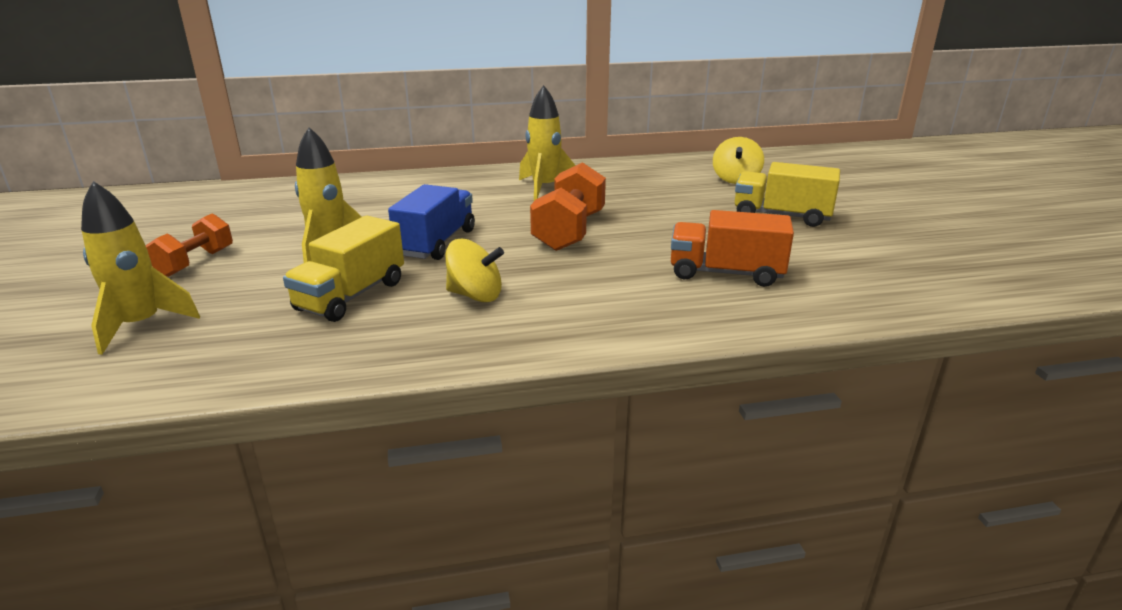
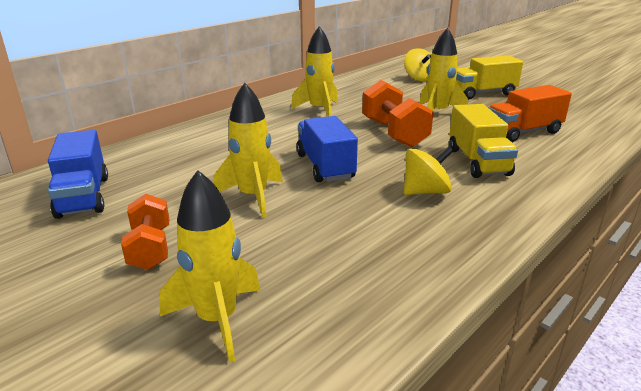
camera: 35 degrees left, 0 degrees up
yellow truck [283,216,404,322] -> yellow truck moved to [449,104,518,178]
none -> blue truck [48,130,108,219]
none -> yellow rocket [420,28,468,111]

